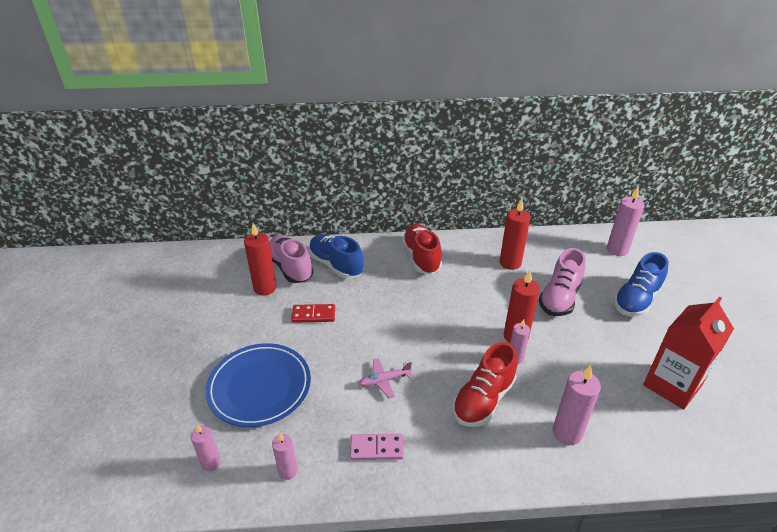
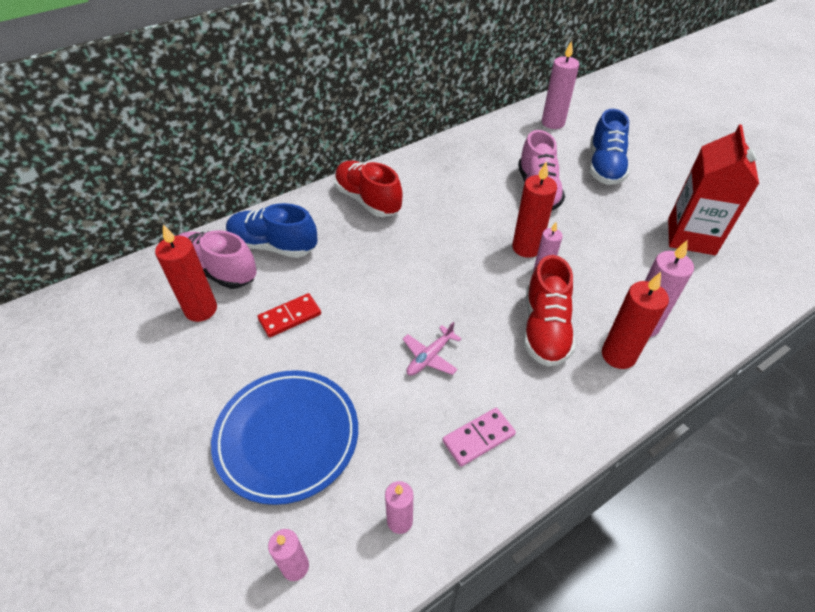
camera: 30 degrees left, 10 degrees up
red candle [500,199,531,270] -> red candle moved to [602,272,669,369]

